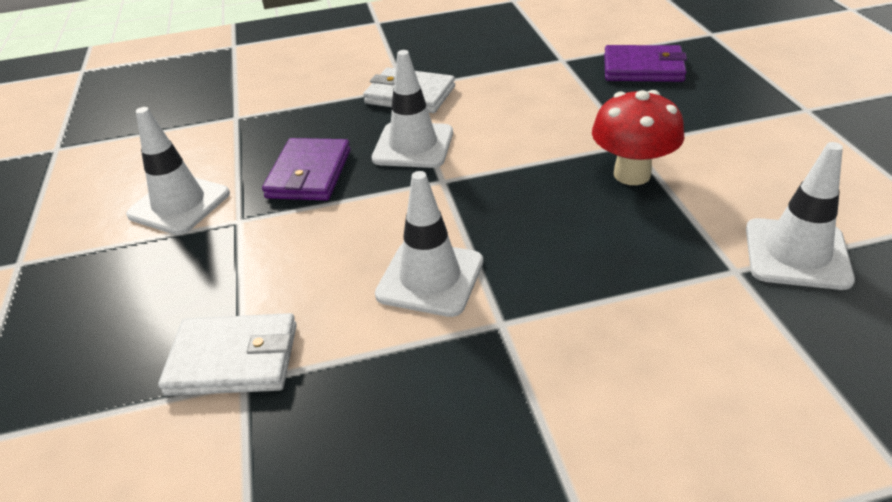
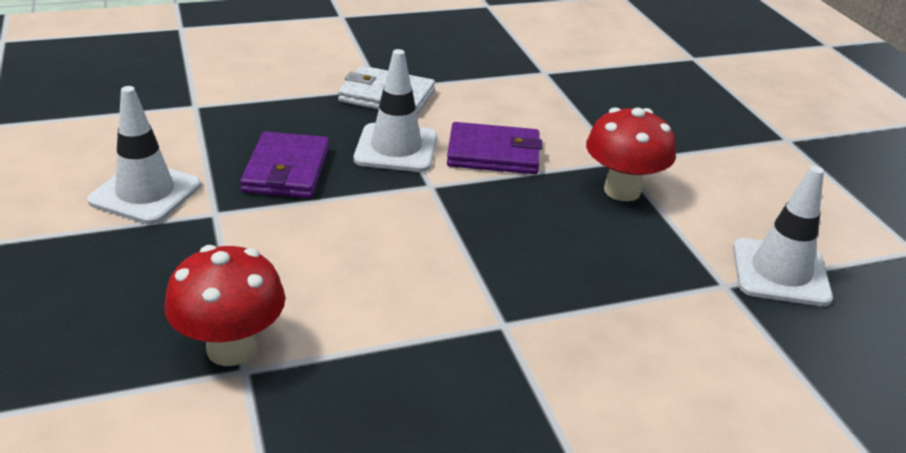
camera: 10 degrees left, 5 degrees down
white wallet [158,313,297,396] -> red mushroom [165,245,285,366]
white traffic cone [375,171,483,317] -> none
purple wallet [604,45,687,82] -> purple wallet moved to [447,122,542,174]

